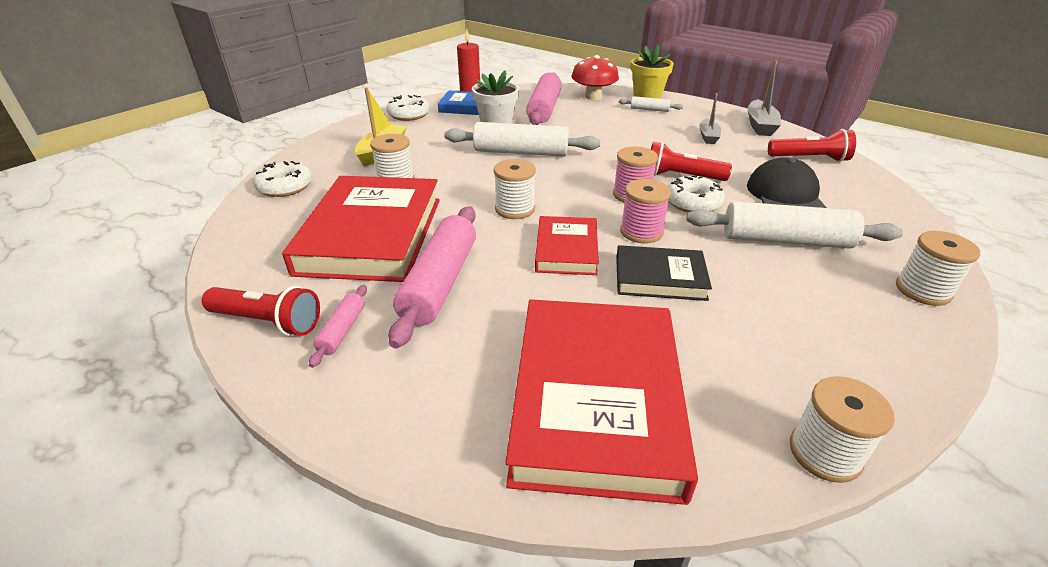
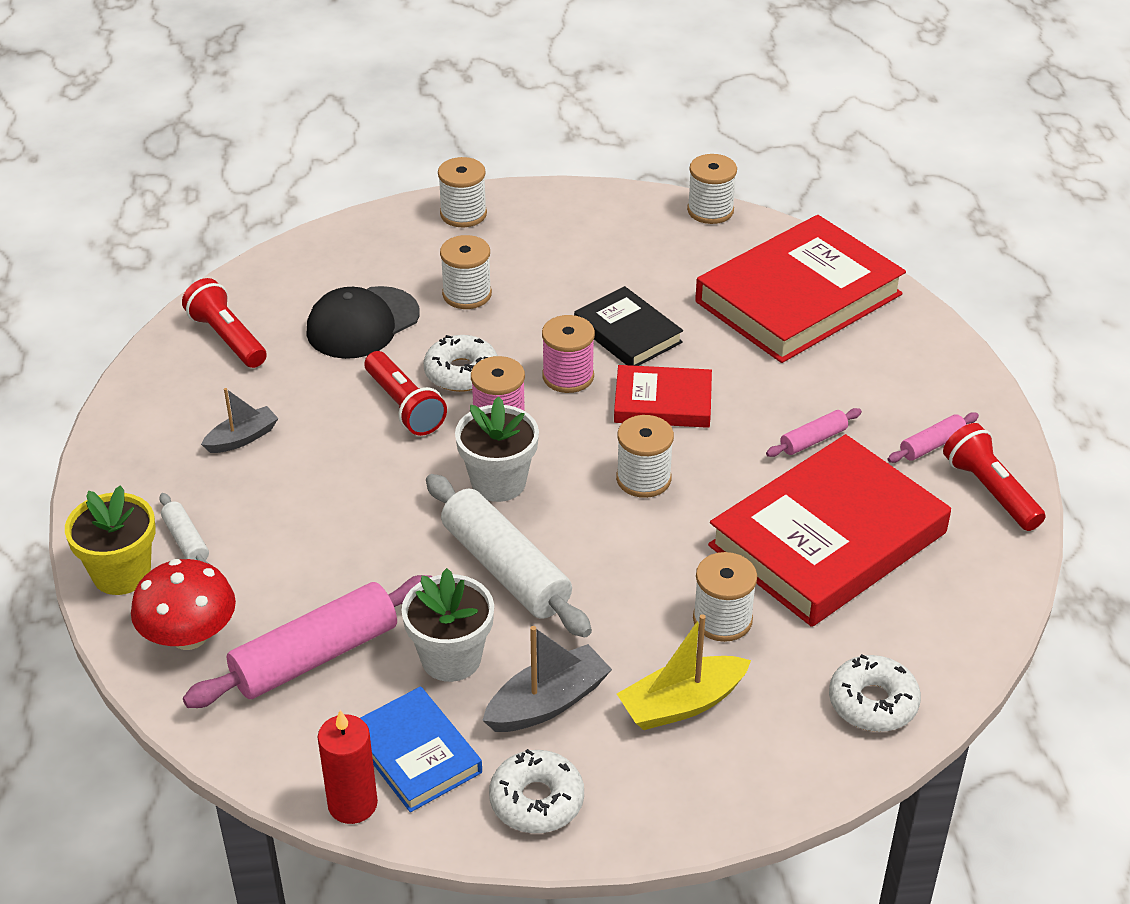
camera: 135 degrees left, 5 degrees up
pink rolling pin [388,206,476,348] -> pink rolling pin [766,408,862,457], size x0.48
red book [535,216,599,275] -> red book turned 45 degrees clockwise [614,365,712,428]
white rolling pin [686,201,903,249] -> white spool [440,235,492,309]
grey boat [748,60,781,136] -> grey boat moved to [482,626,612,732]
none -> white flower pot [455,396,539,502]

